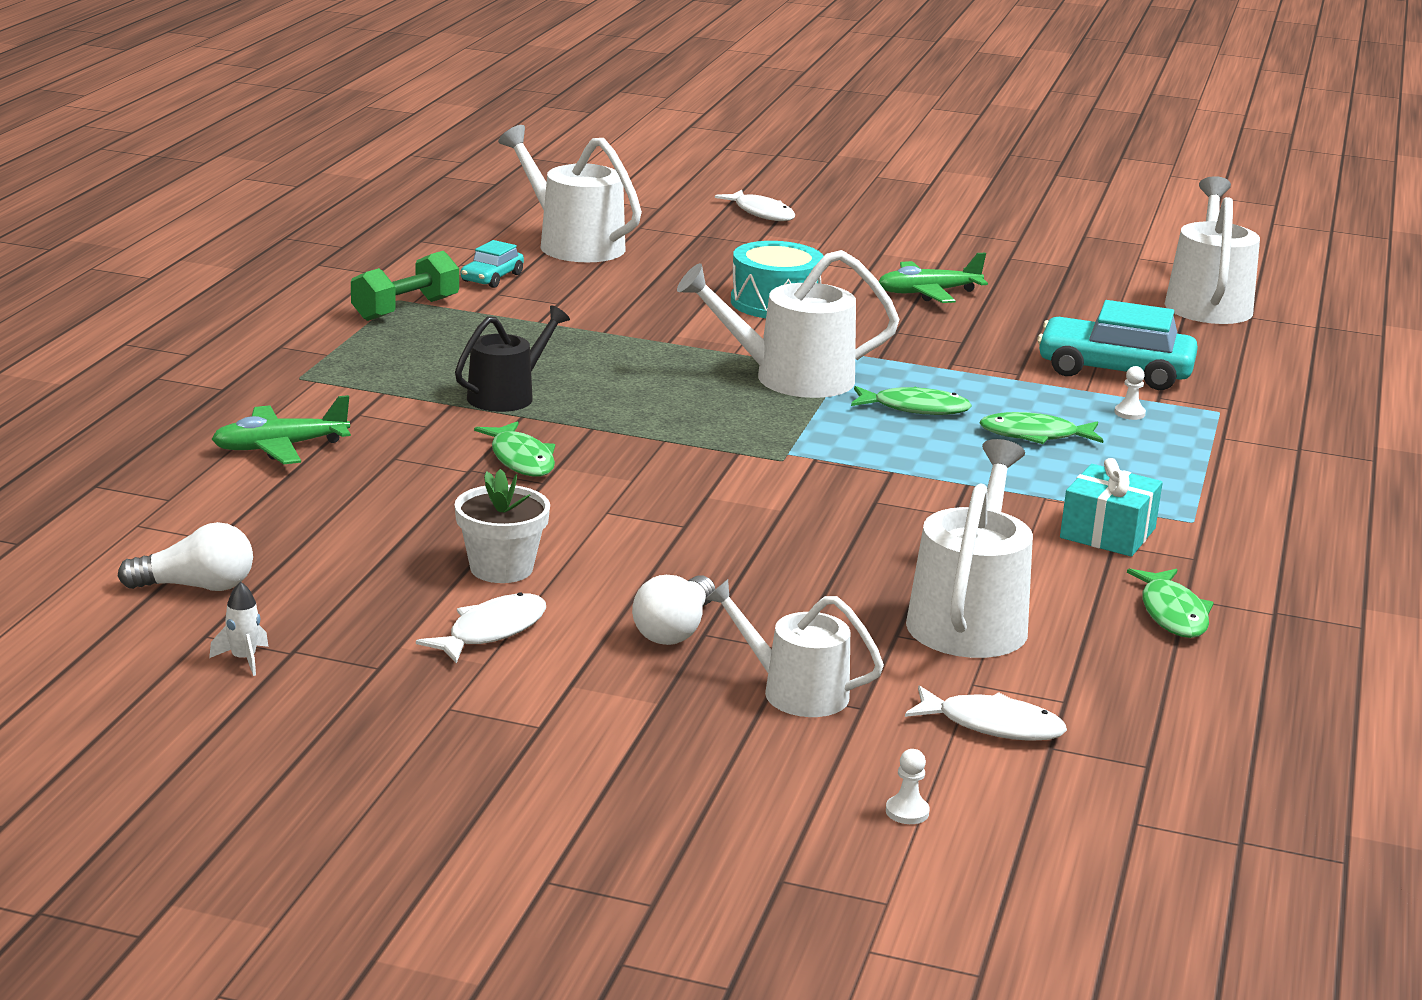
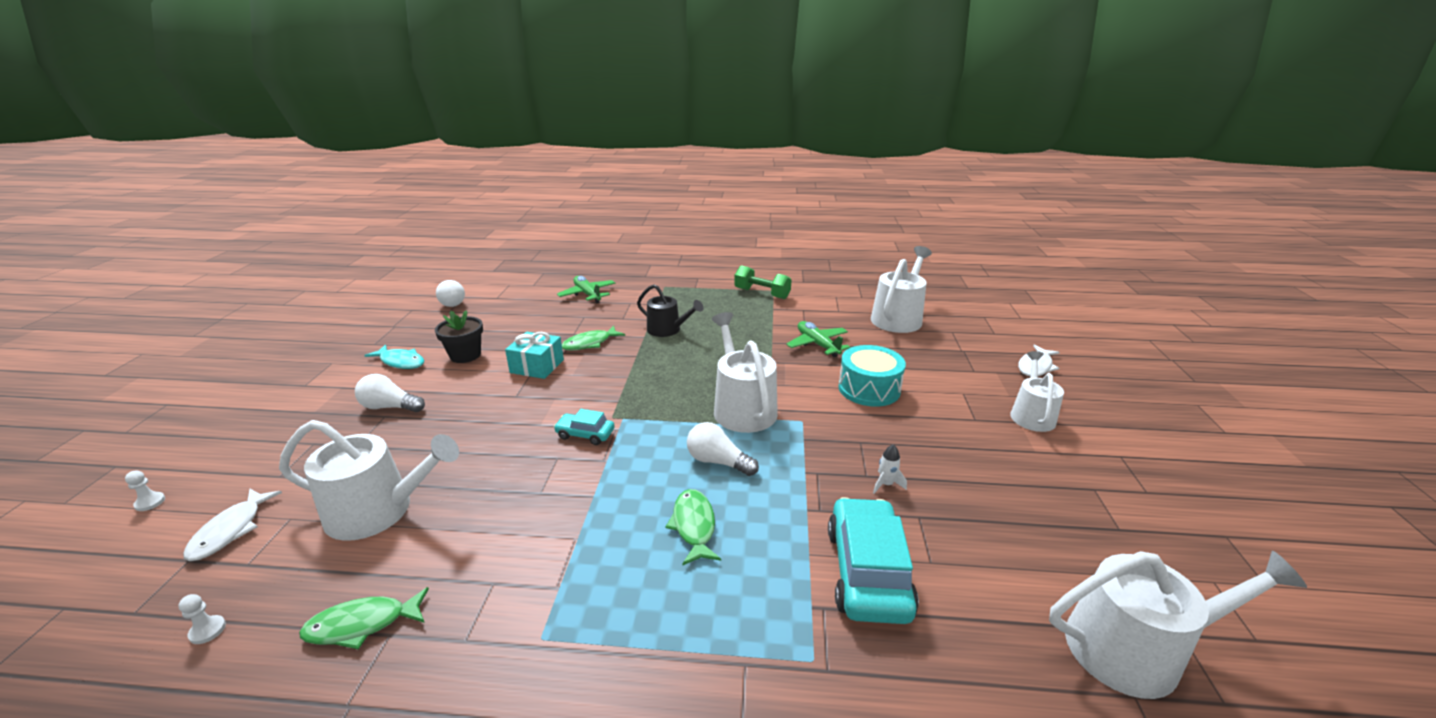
camera: 80 degrees right, 5 degrees up
white rocket [209,582,269,676] -> white rocket moved to [873,444,907,494]
white fish [416,592,546,664] -> turquoise fish [364,345,424,369]
white flower pot [455,469,550,583] -> black flower pot [435,310,483,363]
turquoise car [461,240,524,288] -> turquoise car moved to [554,409,615,445]
white watering can [705,579,884,717] -> white watering can moved to [1010,351,1064,432]
green fish [851,386,972,415] -> white light bulb [687,422,759,476]
green plane [879,253,988,303] -> green plane moved to [786,321,850,357]
turquoise gift [1060,458,1163,557] -> turquoise gift moved to [505,332,564,379]
white pawn [1114,366,1146,420] -> white pawn moved to [178,594,226,644]

